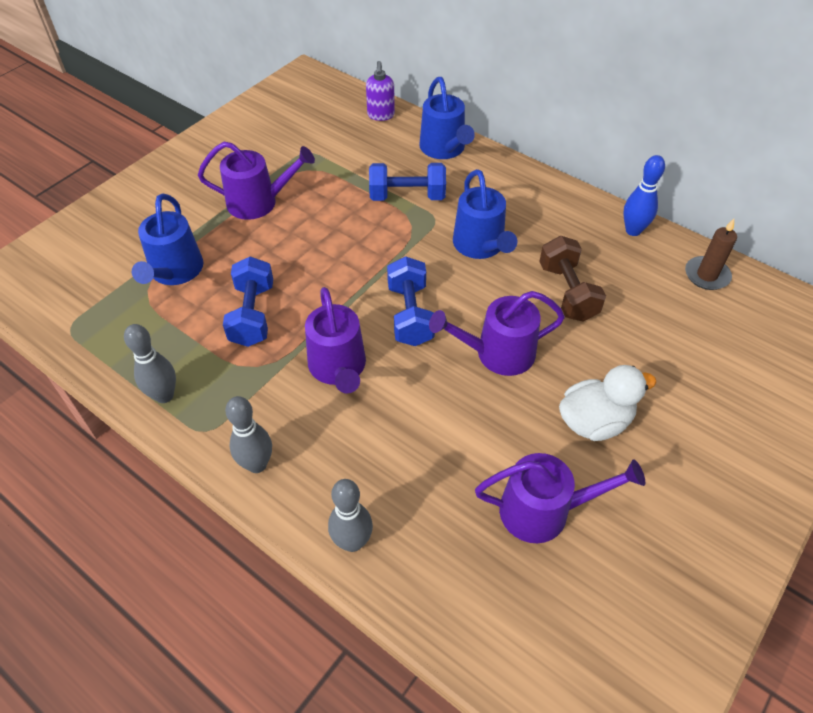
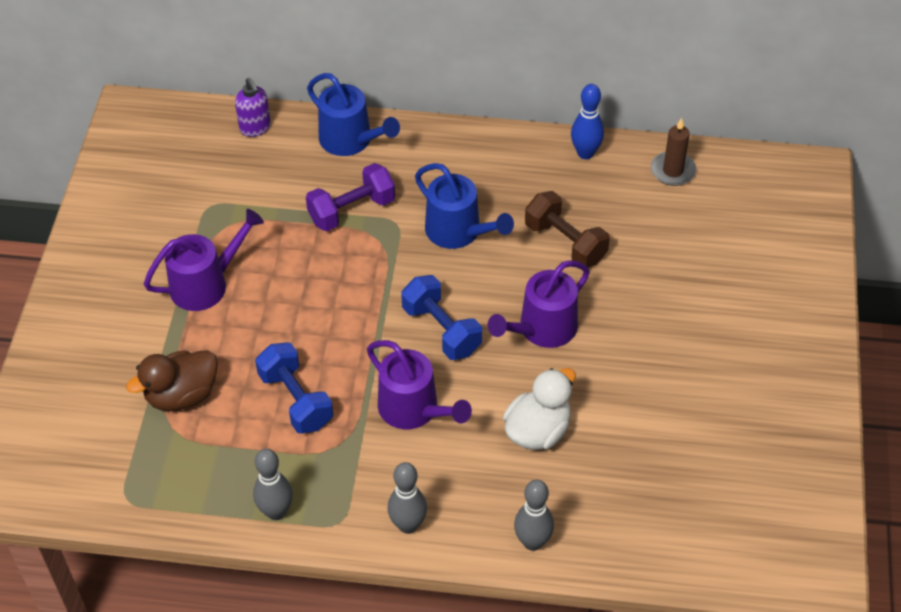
camera: 30 degrees left, 0 degrees up
blue watering can [132,194,203,285] -> brown duck [126,350,218,411]
blue dumbbell [369,163,446,201] -> purple dumbbell [306,163,395,231]
purple watering can [475,453,645,543] -> none
white duck [559,365,656,441] -> white duck moved to [503,368,576,450]

